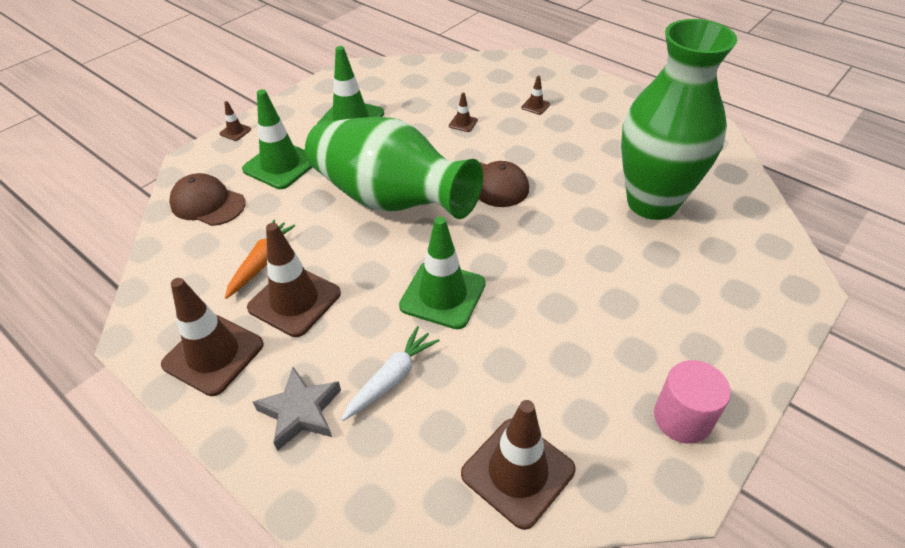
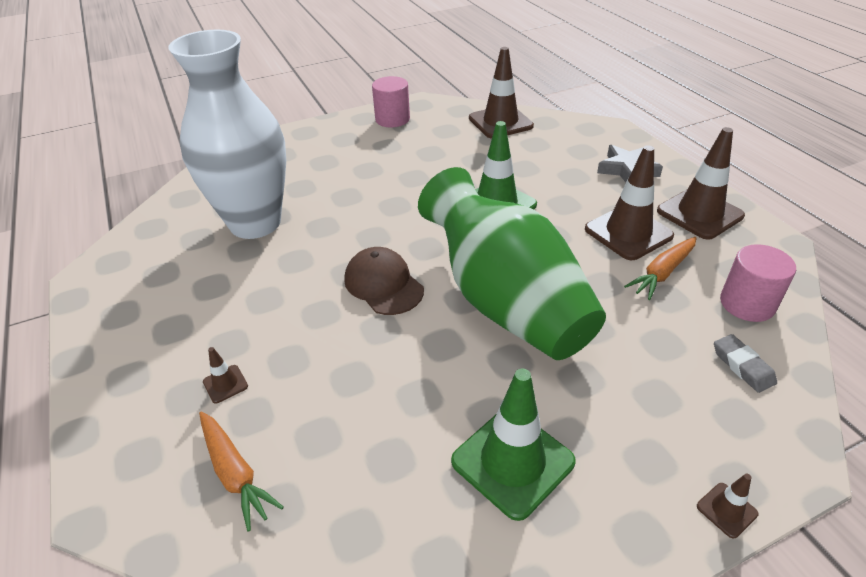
camera: 155 degrees left, 5 degrees down
brown cap [169,173,245,226] -> grey eraser [714,334,777,393]
green traffic cone [242,89,312,189] -> none
white carrot [341,326,440,421] -> none
brown traffic cone [449,92,478,132] -> none
green vase [621,19,737,220] -> white vase [168,30,286,239]
none -> orange carrot [199,411,284,532]
none -> pink cylinder [720,244,796,322]

